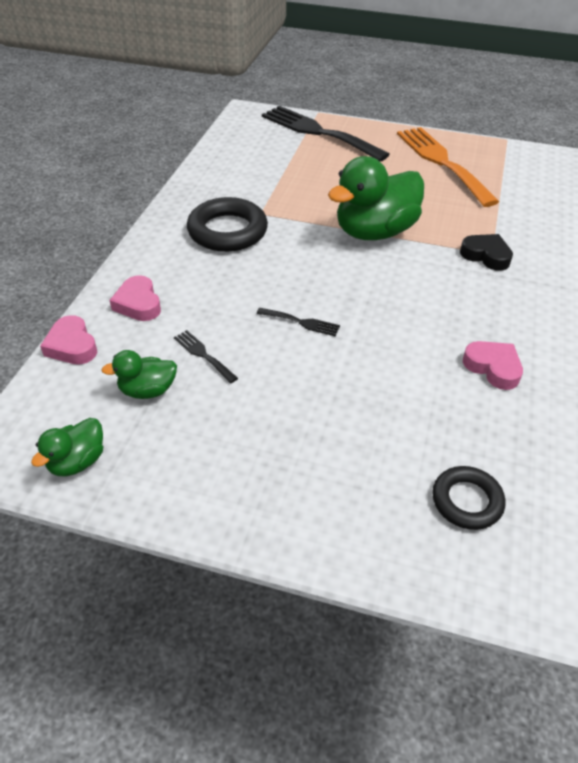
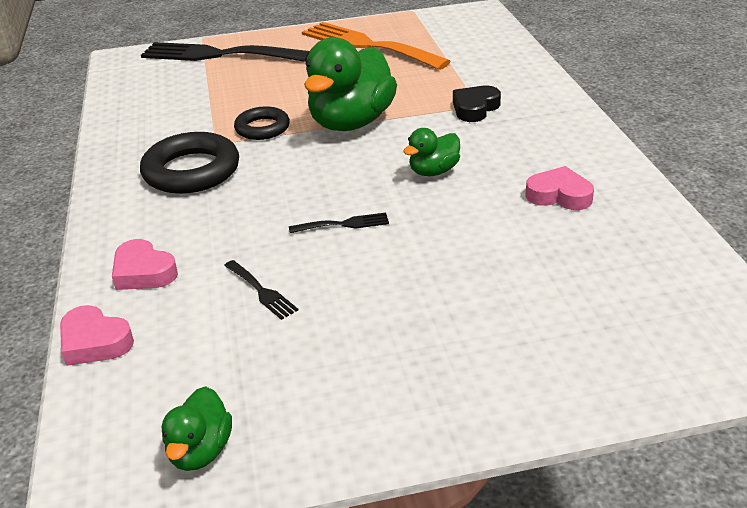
camera: 25 degrees left, 10 degrees down
green duck [101,350,177,399] -> green duck moved to [403,128,460,176]
black fork [174,330,238,383] -> black fork turned 150 degrees counterclockwise [224,260,298,320]
black ring [432,466,505,530] -> black ring moved to [234,106,290,140]
black heart [460,234,513,271] -> black heart turned 60 degrees counterclockwise [453,86,501,122]

